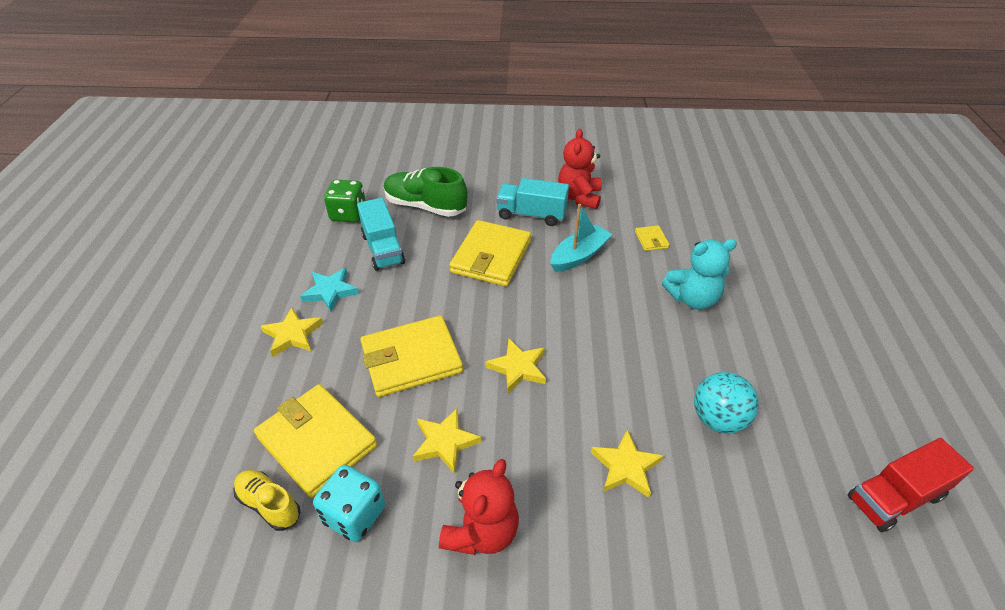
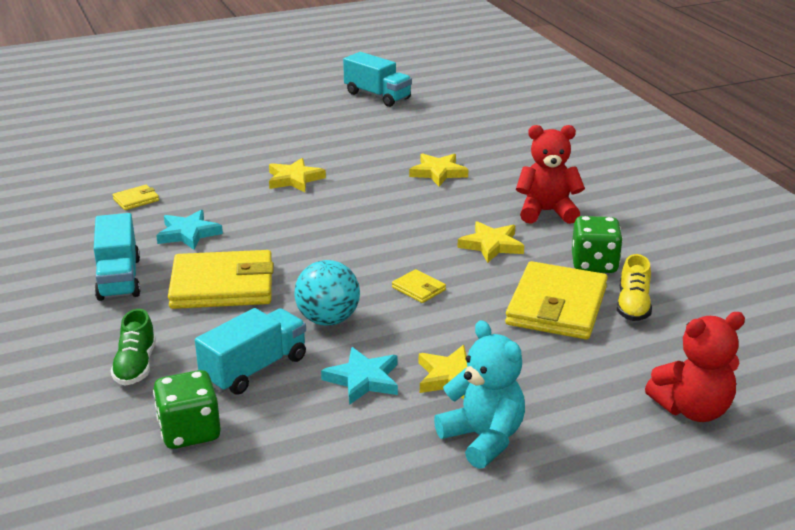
camera: 115 degrees left, 15 degrees down
turquoise dice [313,465,385,542] -> green dice [572,216,623,273]
yellow wallet [360,315,463,397] -> yellow wallet [392,269,446,303], size x0.43
green shoe [384,167,468,217] -> green shoe [111,309,156,385], size x0.59
yellow star [485,339,546,393] -> yellow star moved to [269,158,326,192]
turquoise boat [550,204,612,272] -> turquoise star [156,210,223,250]
red teddy bear [558,129,602,209] -> red teddy bear moved to [645,312,745,422]
turquoise teddy bear [662,239,737,310] -> turquoise teddy bear moved to [434,320,525,469]
turquoise ball [694,372,759,433] -> turquoise ball moved to [294,260,360,326]
red truck [848,438,974,532] -> turquoise truck [343,52,412,107]

